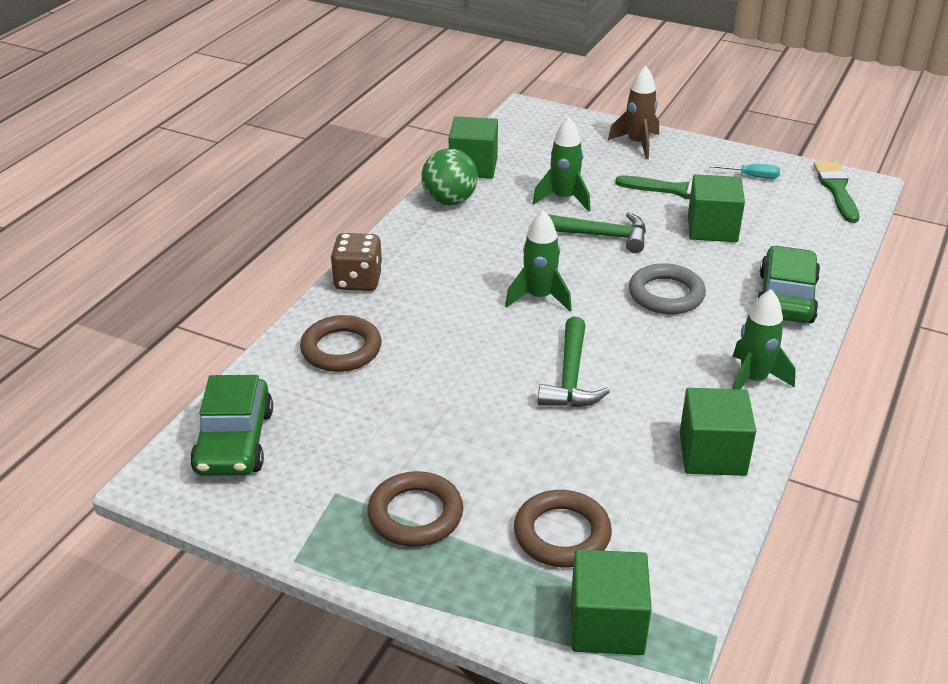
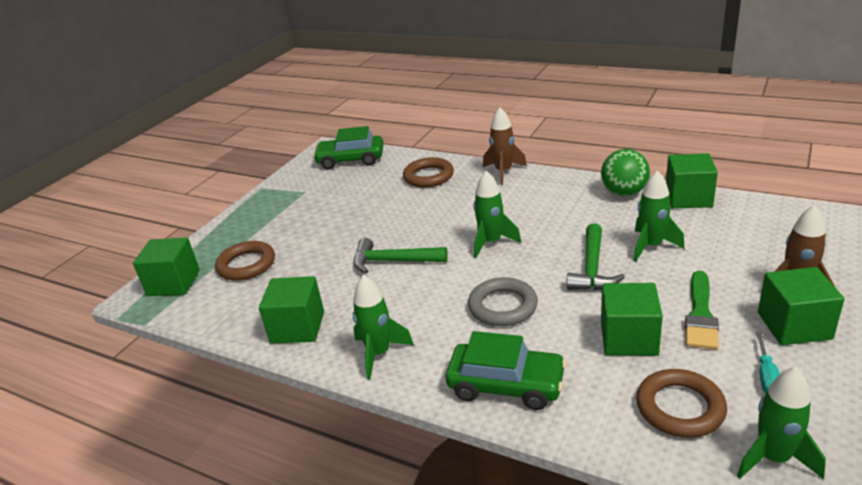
camera: 95 degrees right, 5 degrees down
brown dice [330,233,383,291] -> brown rocket [483,107,527,185]
brown ring [367,471,463,547] -> brown ring moved to [636,369,727,438]
green brush [813,162,859,223] -> green rocket [737,367,826,479]
none -> green cube [758,267,845,345]

